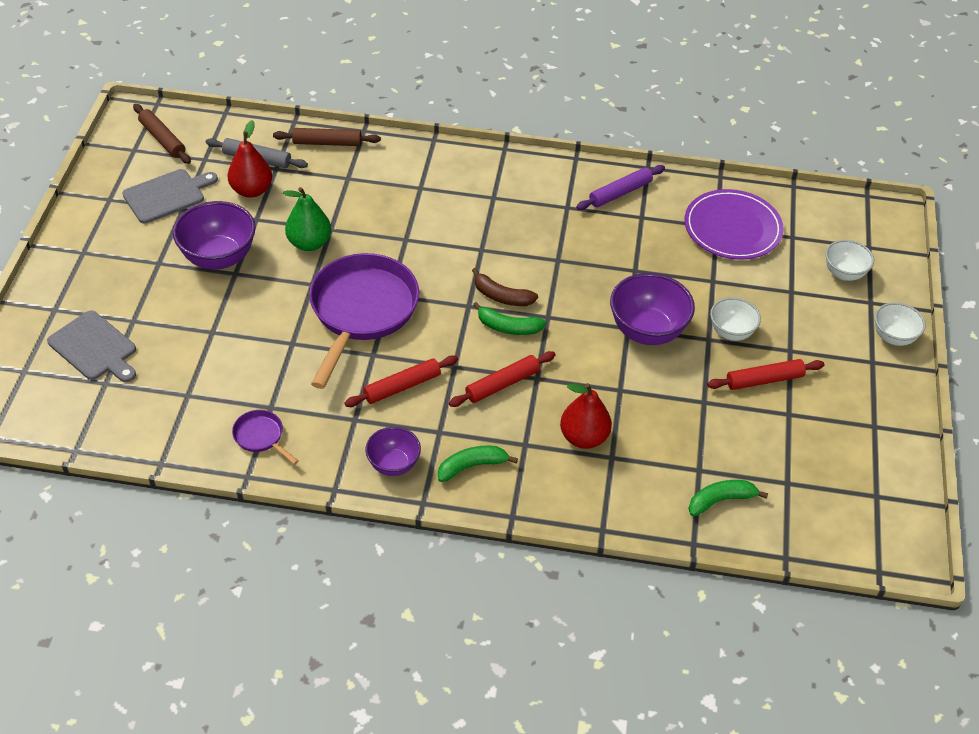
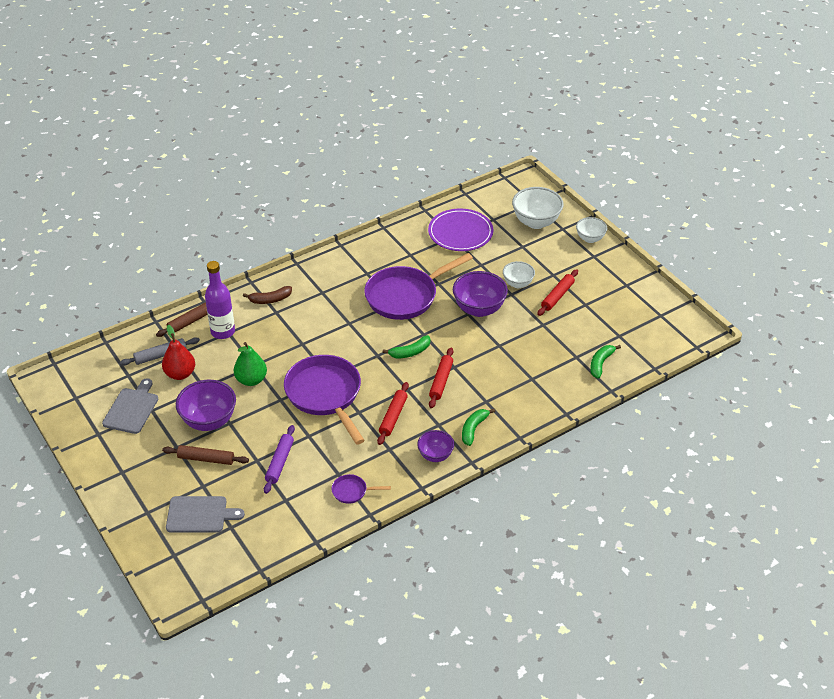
camera: 40 degrees left, 5 degrees down
brown rolling pin [133,104,191,164] -> brown rolling pin moved to [162,445,249,465]
brown banana [472,268,538,306] -> brown banana moved to [243,286,292,304]
red pear [560,383,612,449] -> none
purple rolling pin [576,165,665,210] -> purple rolling pin moved to [264,425,295,494]
white bowl [826,240,874,281] -> white bowl [512,187,564,229], size x1.66
none -> purple bottle [205,261,235,339]
none -> purple pan [364,253,473,320]

